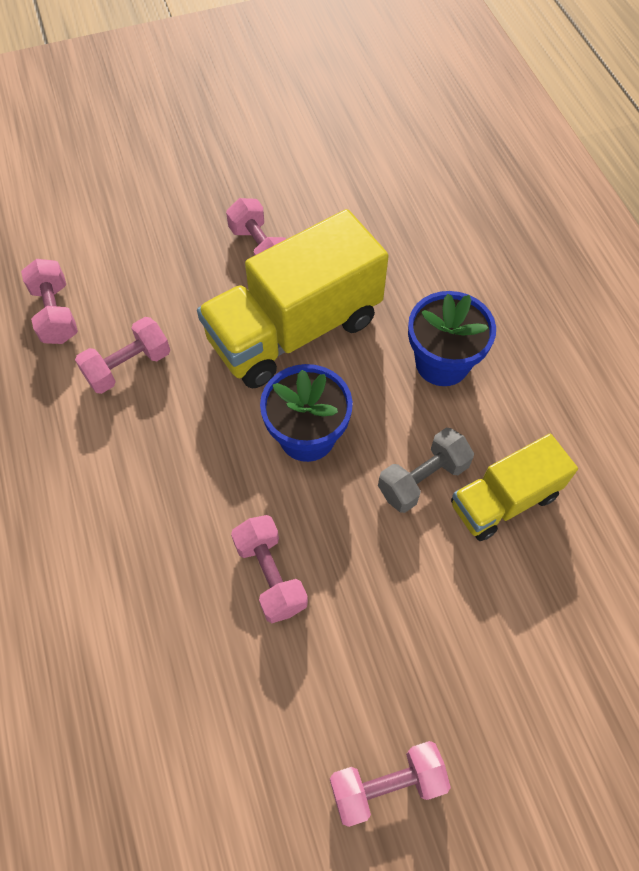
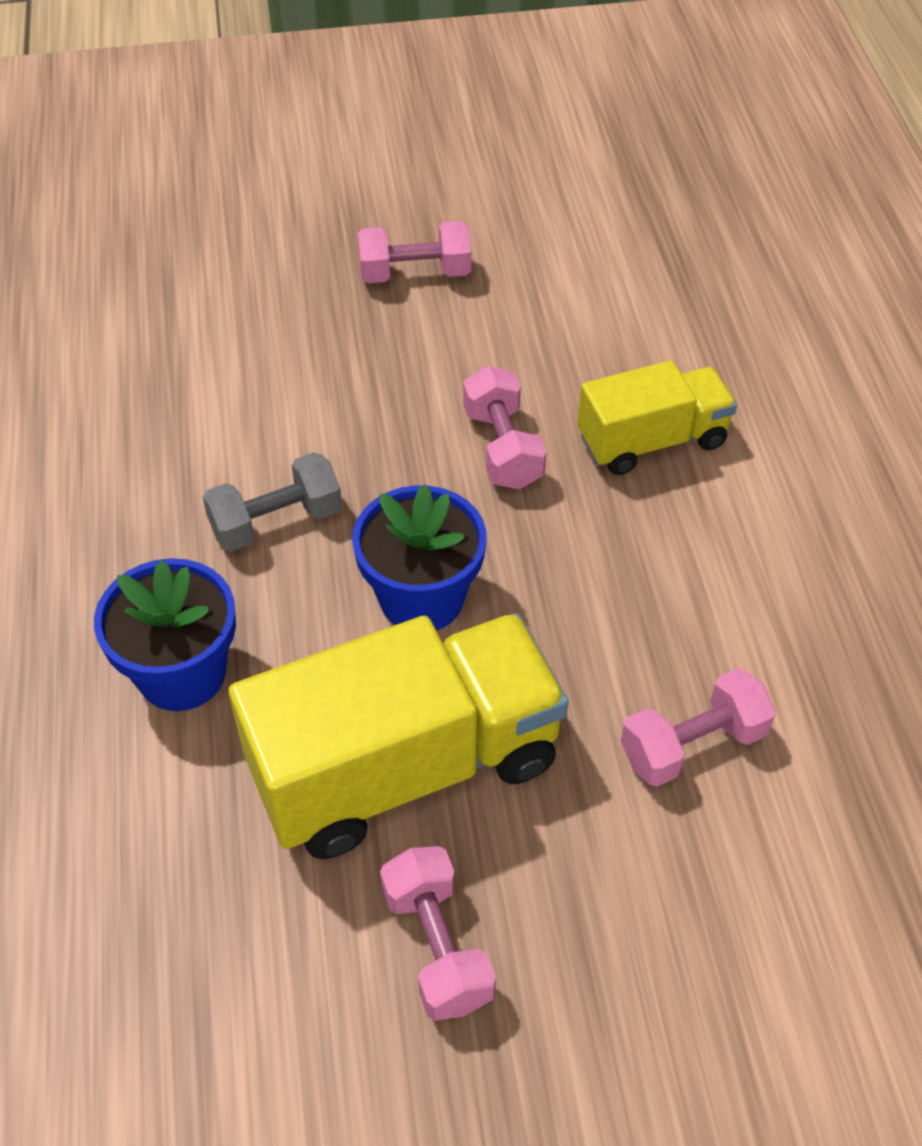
camera: 170 degrees left, 10 degrees down
pink dumbbell [21,259,78,344] -> none
yellow truck [451,434,578,541] -> yellow truck moved to [578,360,737,475]

